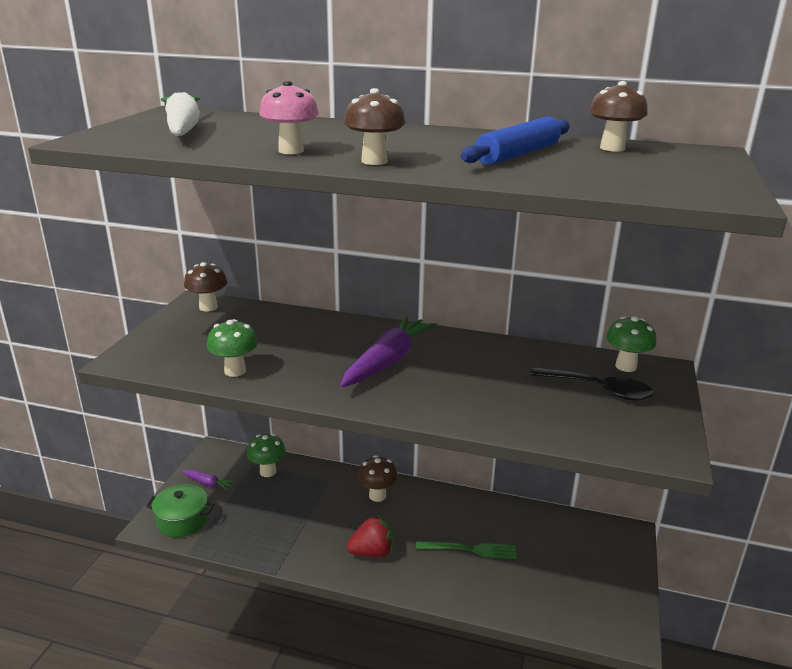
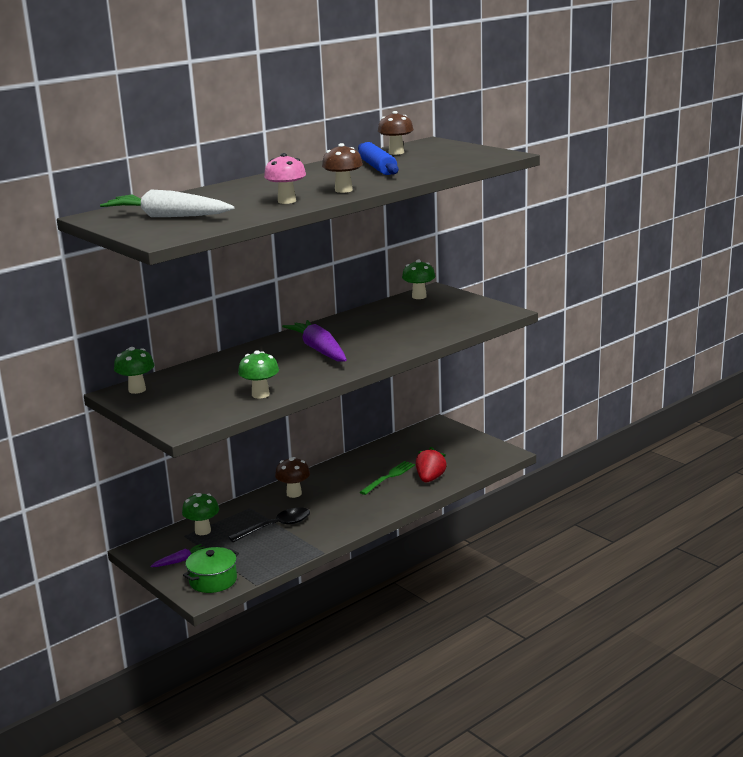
camera: 55 degrees left, 5 degrees down
brown mushroom [184,262,227,312] -> green mushroom [114,347,154,394]
red strawberry [346,515,394,557] -> red strawberry moved to [416,447,447,483]
black spoon [531,367,654,401] -> black spoon moved to [228,508,310,542]

